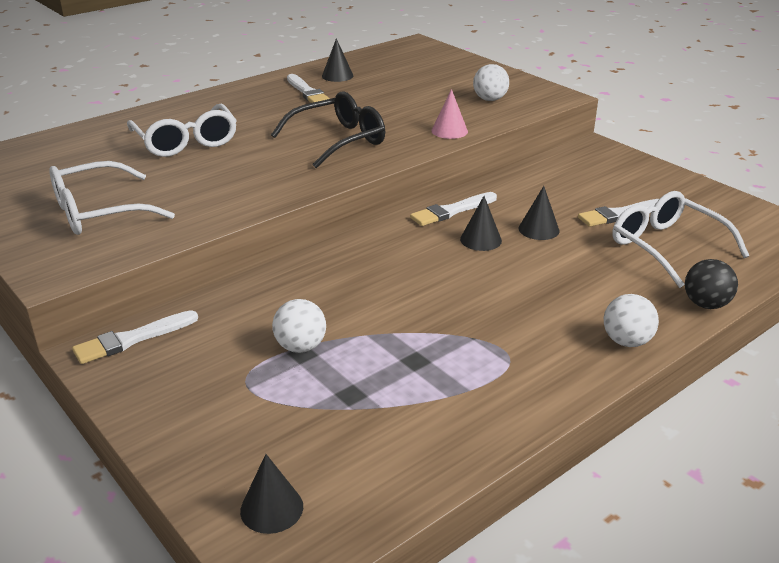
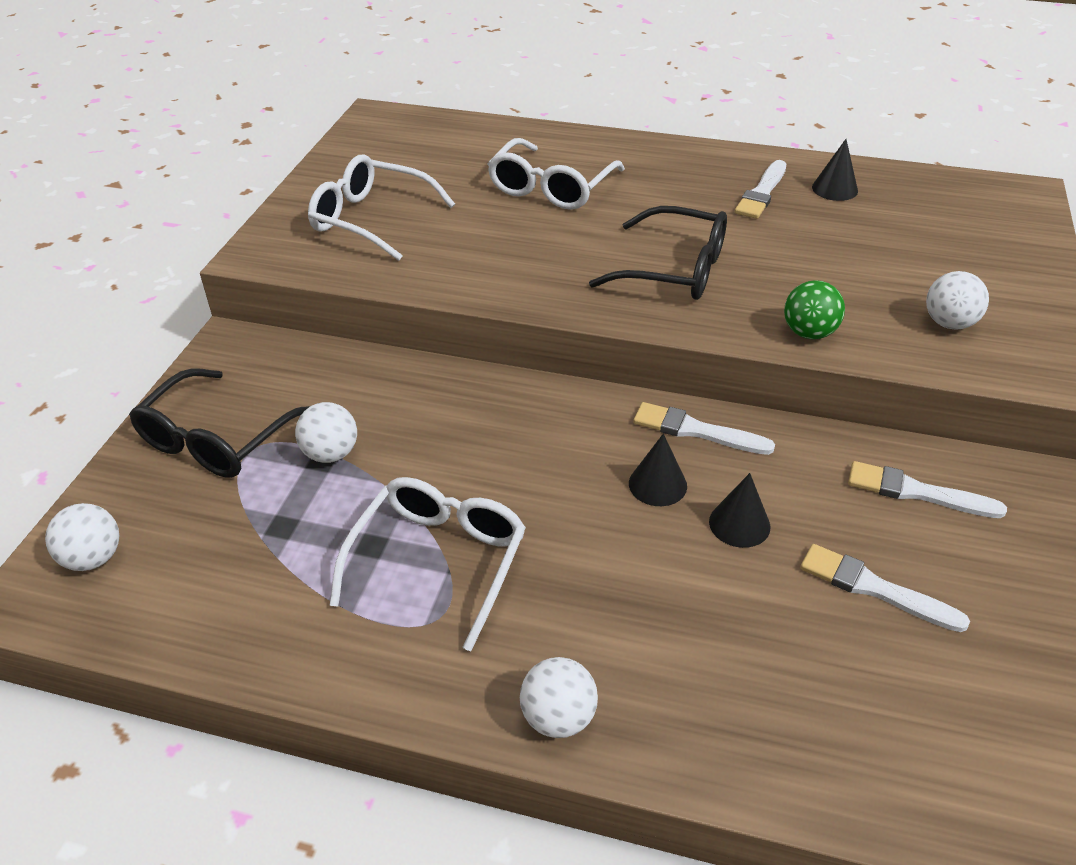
camera: 55 degrees right, 10 degrees up
white brush [72,310,198,364] -> white brush moved to [848,461,1007,518]
black cone [240,454,303,534] -> white ball [45,503,119,571]
pink cone [432,89,468,139] -> green ball [784,280,845,339]
white glasses [613,191,749,288] -> white glasses moved to [330,477,526,651]
black ball [685,259,738,309] -> none
none -> black glasses [129,368,310,478]

